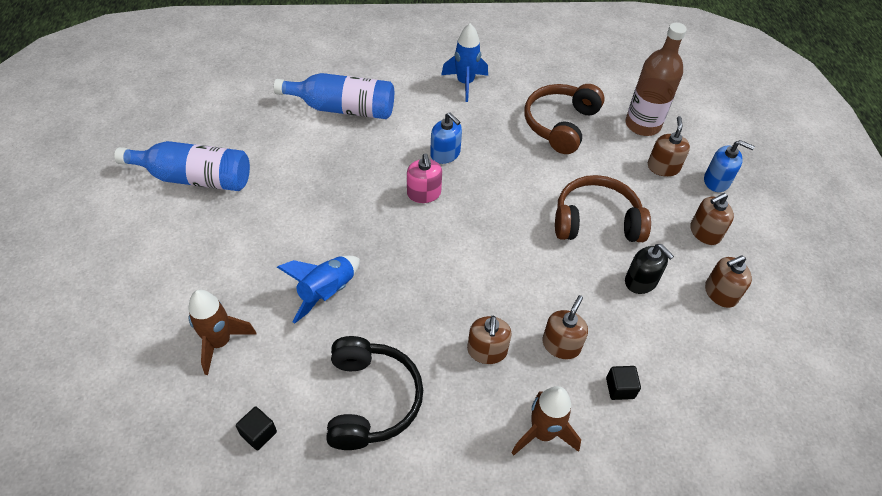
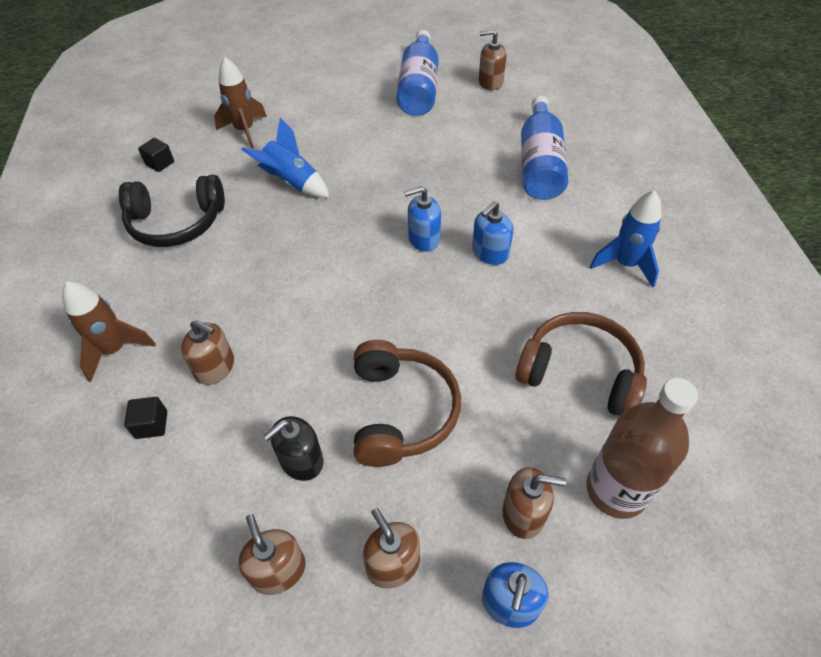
camera: 90 degrees right, 0 degrees up
pink soap dispenser [407,153,442,203] -> blue soap dispenser [404,186,441,252]
brown soap dispenser [467,315,512,364] -> brown soap dispenser moved to [479,29,506,90]

